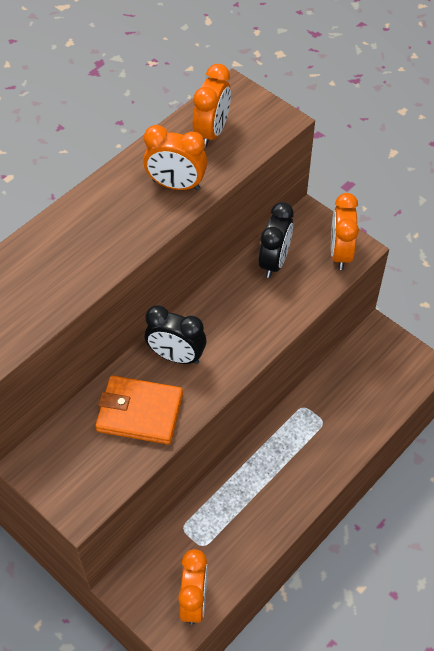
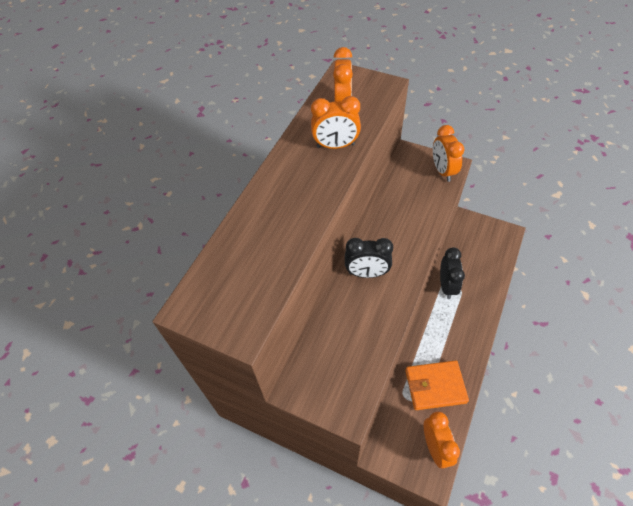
camera: 15 degrees left, 0 degrees up
orange wallet [95,376,183,445] -> orange wallet moved to [405,360,469,410]
black clock [258,202,294,278] -> black clock moved to [440,247,465,299]

